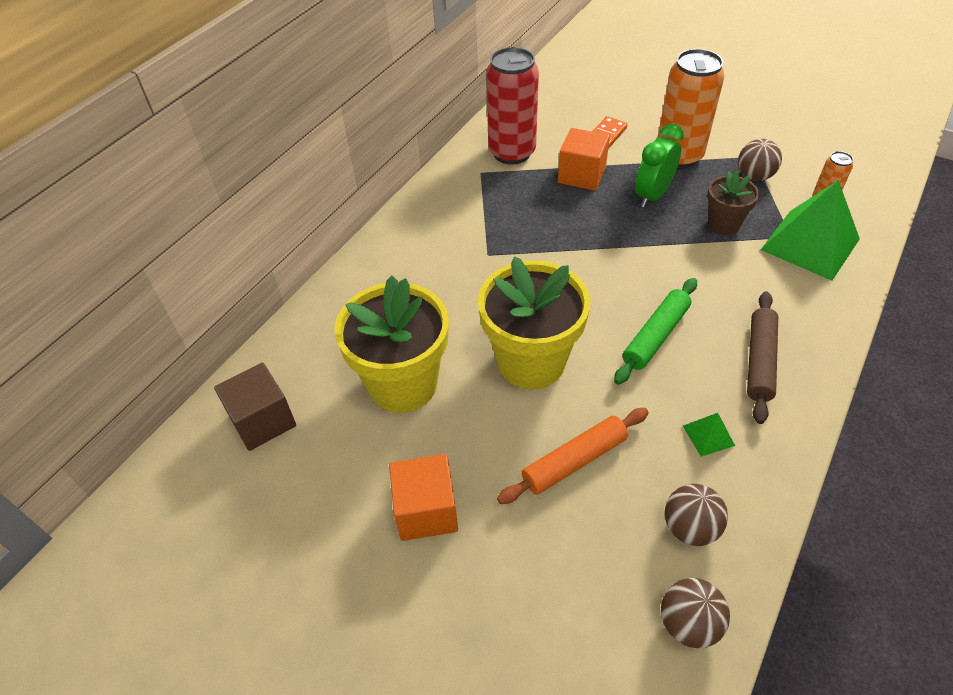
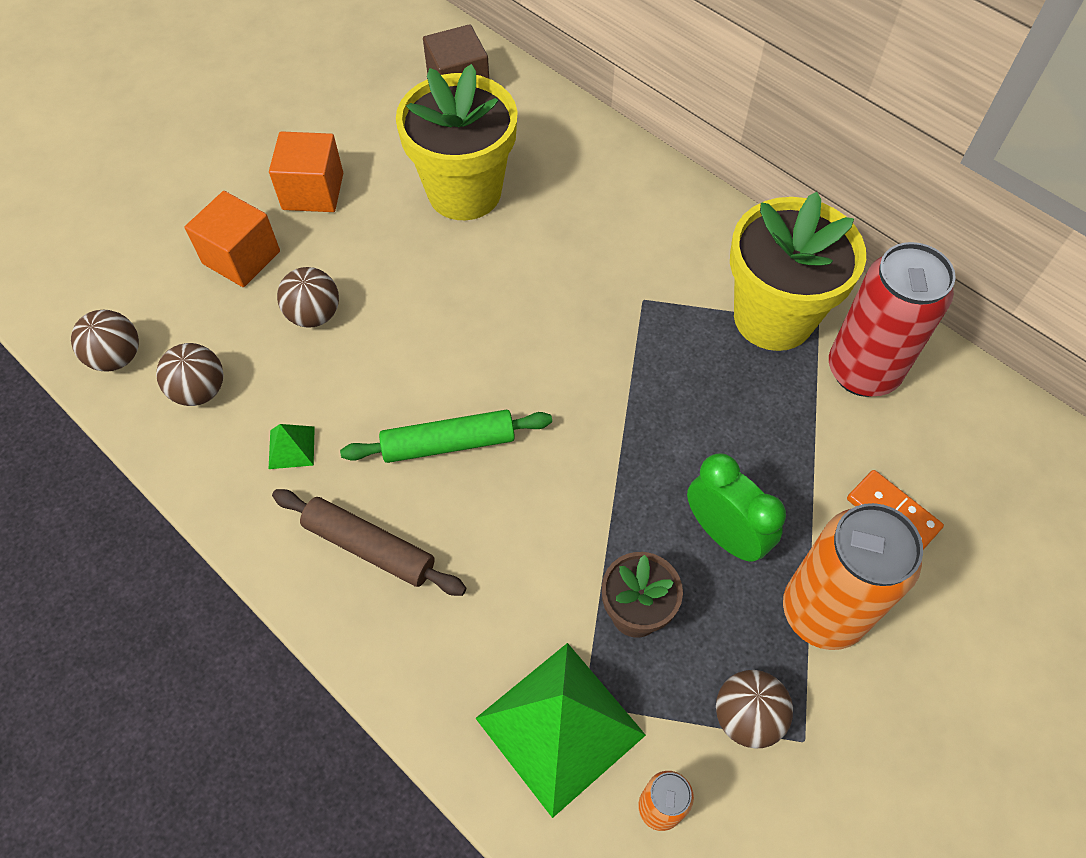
camera: 100 degrees right, 10 degrees up
yellow flower pot [478,256,590,389] -> yellow flower pot moved to [730,192,866,351]
orange rolling pin [497,408,649,504] -> brown ball [277,267,339,328]
orange cube [558,128,610,191] -> orange cube moved to [185,191,280,287]
green rolling pin [614,278,697,385] -> green rolling pin turned 60 degrees counterclockwise [340,410,552,463]

